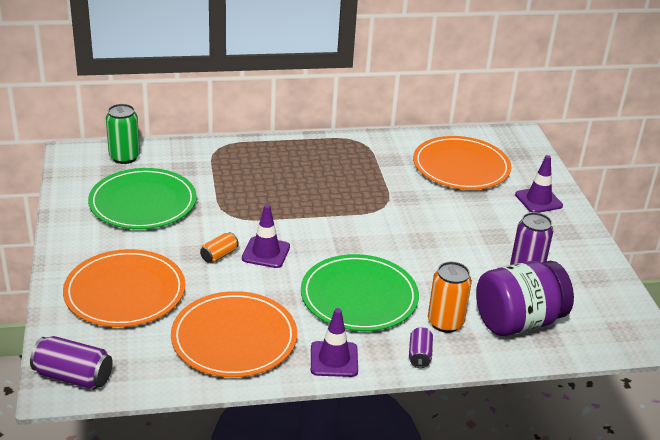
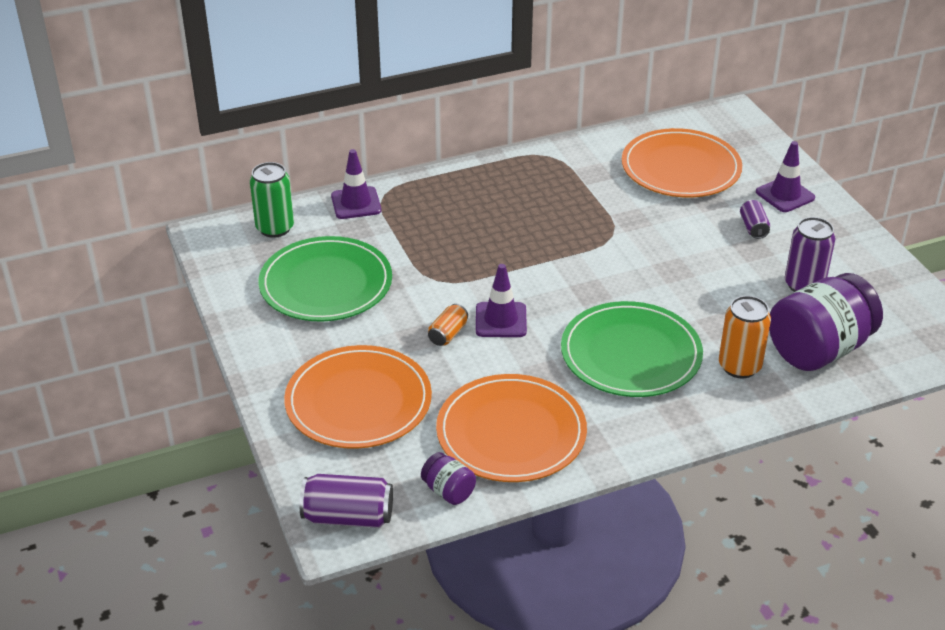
camera: 10 degrees left, 5 degrees up
purple traffic cone [311,308,358,377] -> purple traffic cone moved to [331,149,381,219]
purple can [409,327,433,368] -> purple can moved to [740,200,770,239]
none -> purple jar [421,452,476,505]

